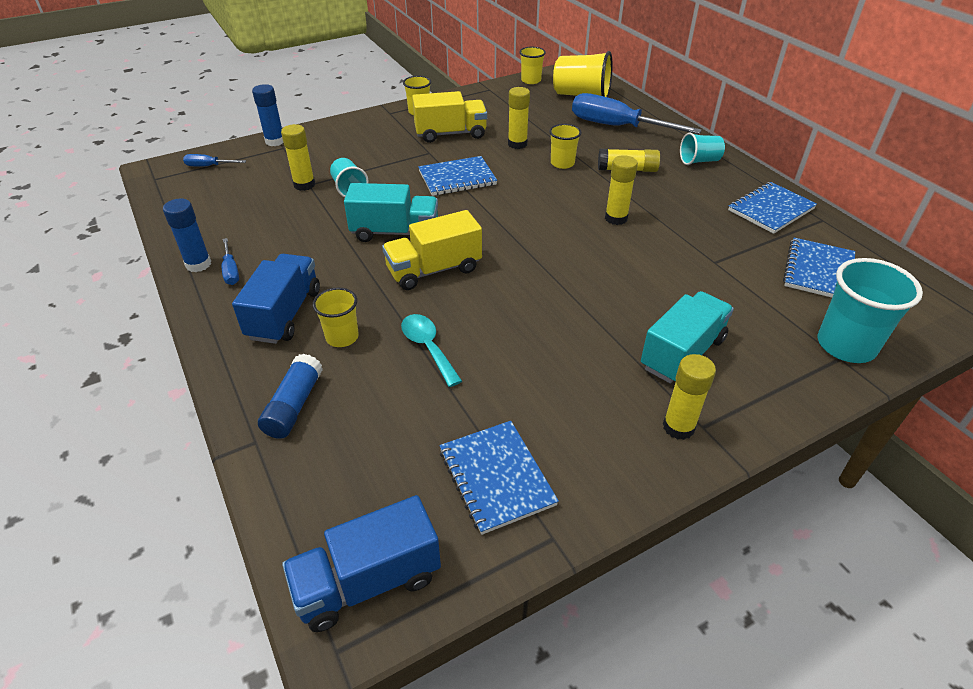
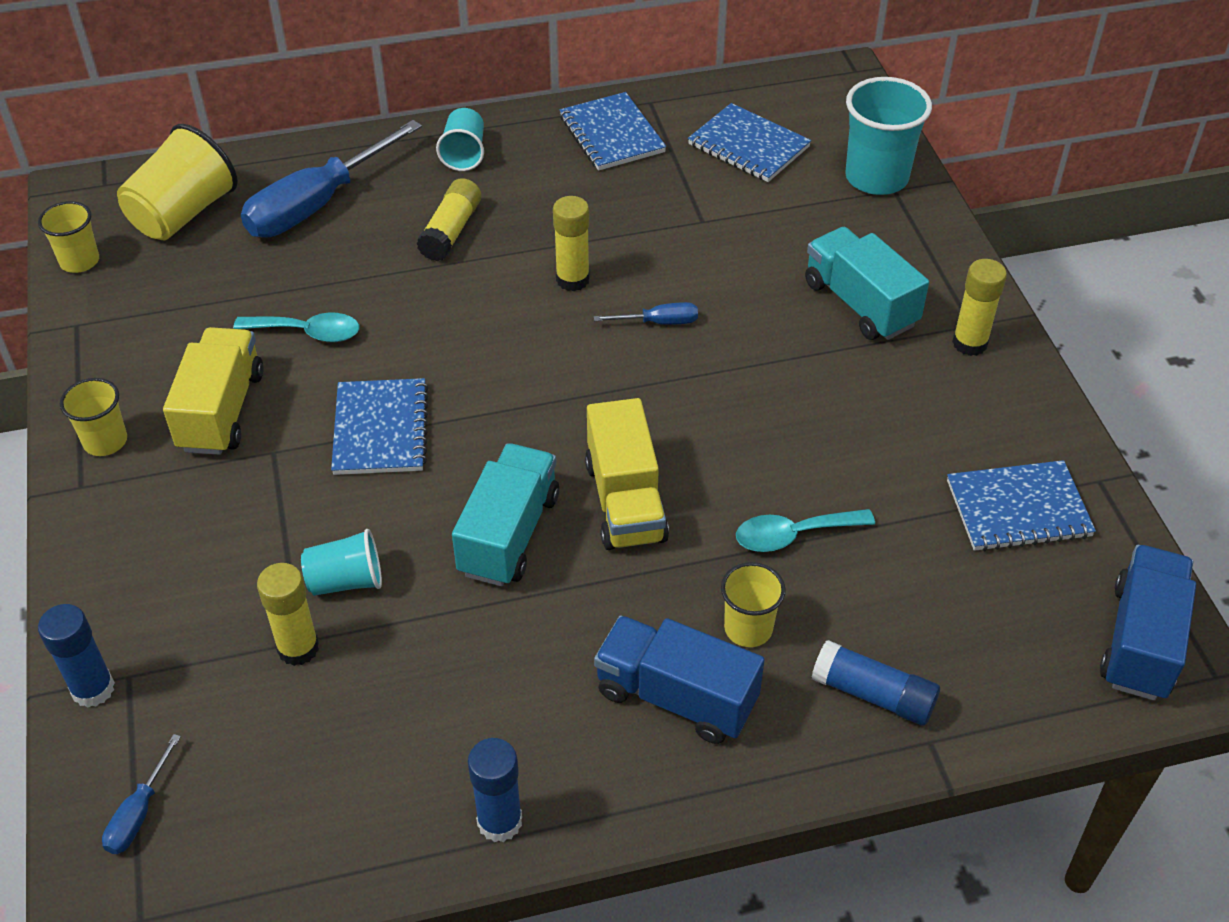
camera: 75 degrees left, 5 degrees up
blue screwdriver [221,238,239,285] -> blue screwdriver moved to [594,302,698,325]
blue truck [282,495,441,632] -> blue truck turned 150 degrees counterclockwise [1100,545,1196,701]
yellow glue stick [508,87,530,149] -> turquoise spoon [233,313,359,342]
yellow cup [549,124,582,169] -> none

